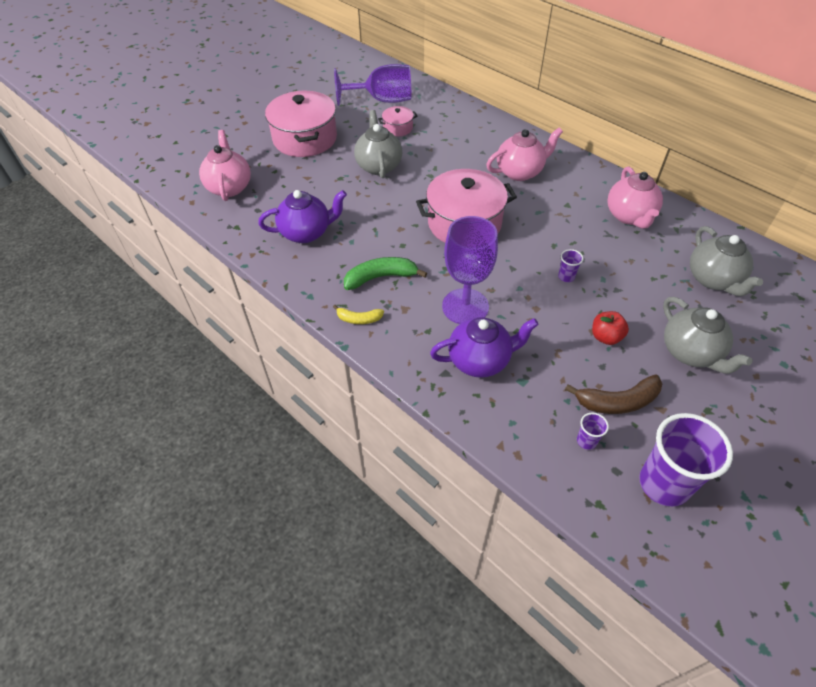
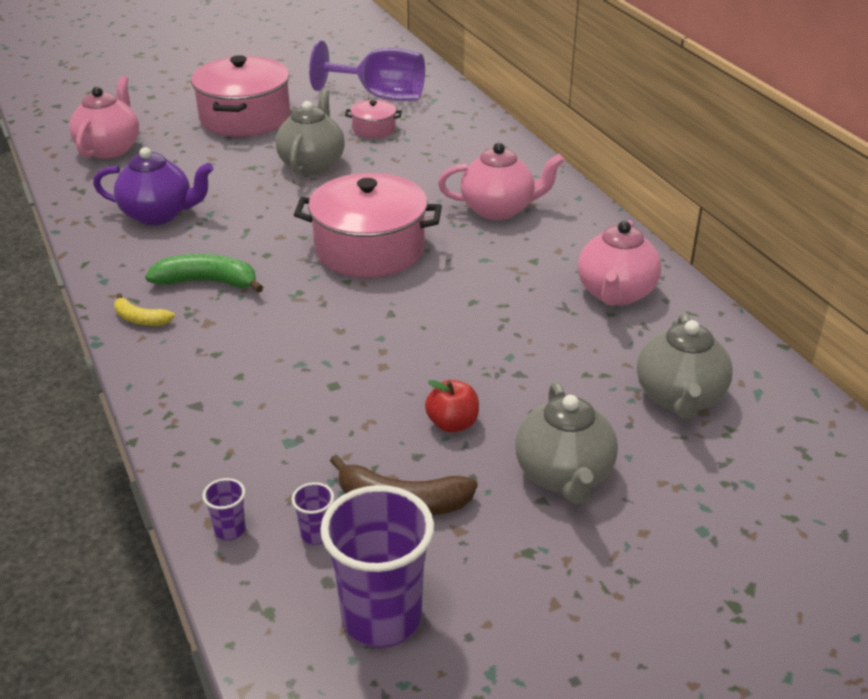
camera: 20 degrees right, 15 degrees down
purple teapot [430,317,539,378] -> none
purple goblet [442,216,498,324] -> none
purple cup [558,249,583,282] -> purple cup moved to [202,478,246,541]

